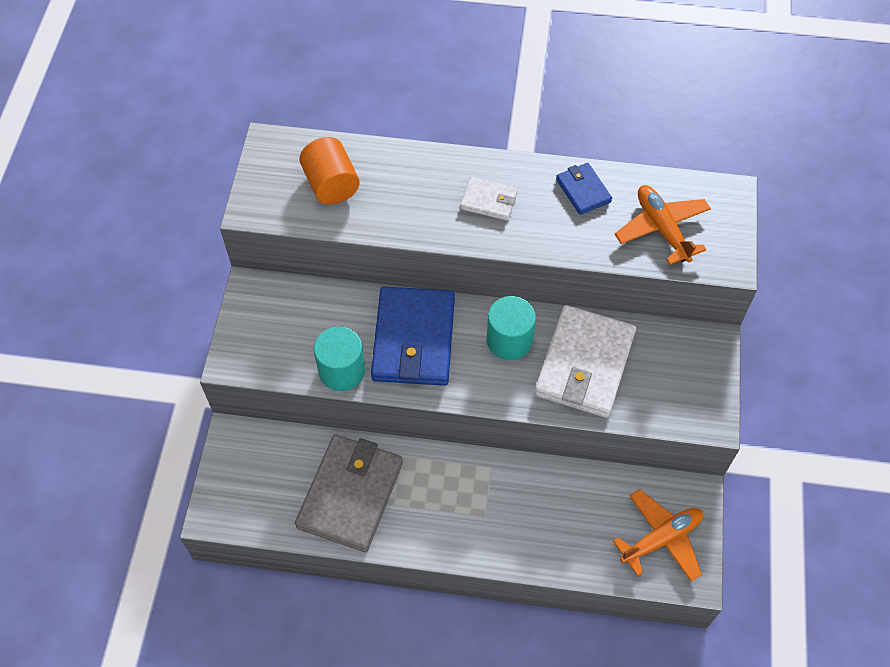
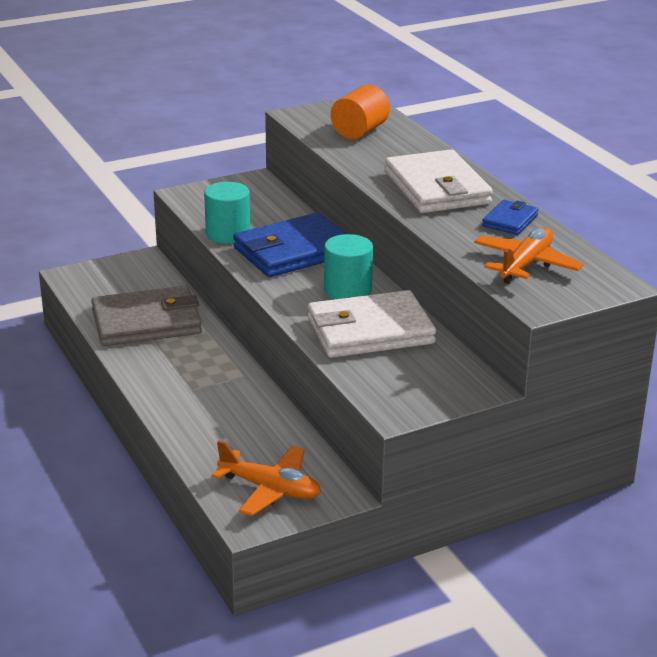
camera: 55 degrees right, 30 degrees down
white wallet [460,177,518,221] -> white wallet [385,149,493,213], size x2.03

